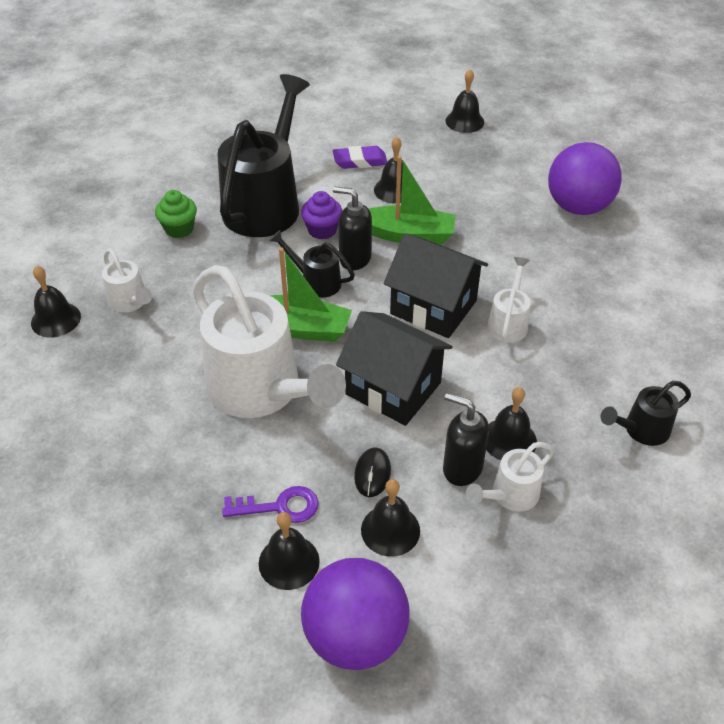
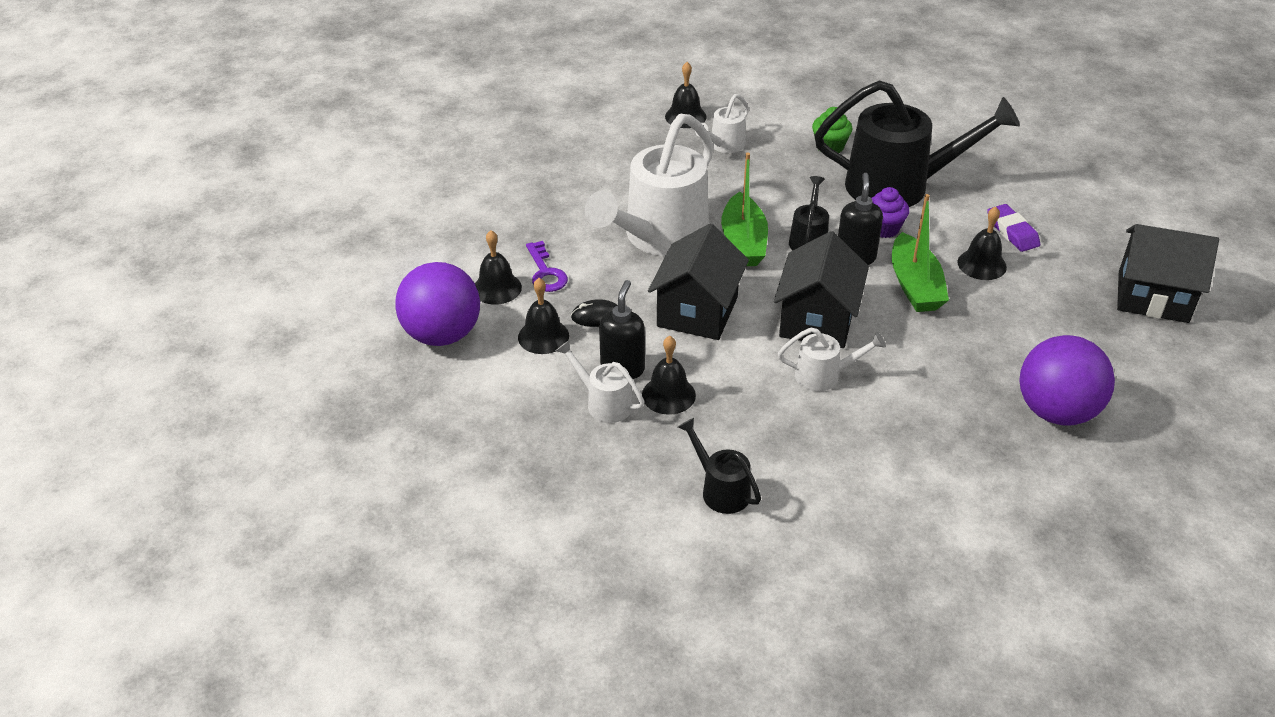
camera: 75 degrees right, 5 degrees down
black bell [445,69,484,133] -> black house [1117,224,1219,323]

